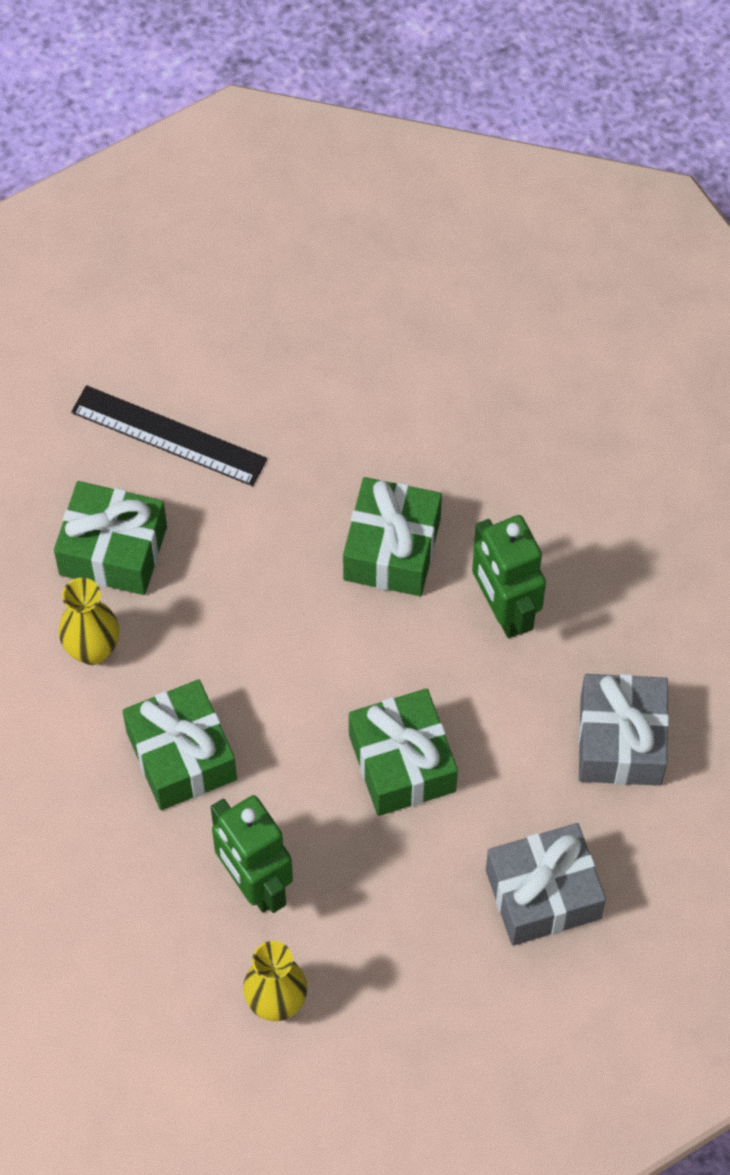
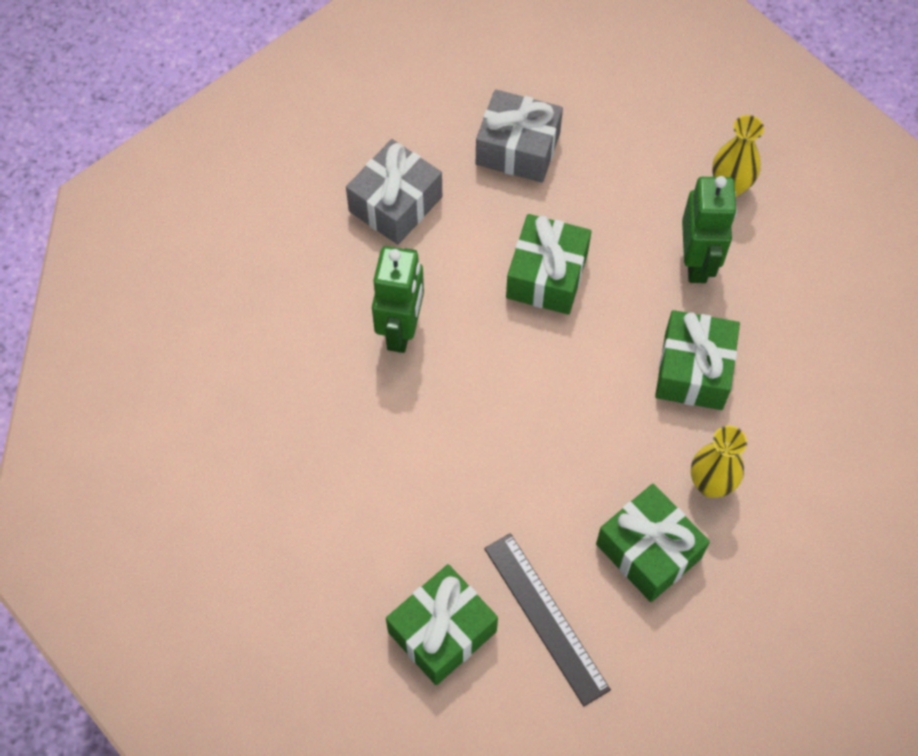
camera: 145 degrees left, 0 degrees up
green gift [343,477,442,596] -> green gift moved to [386,564,498,685]

